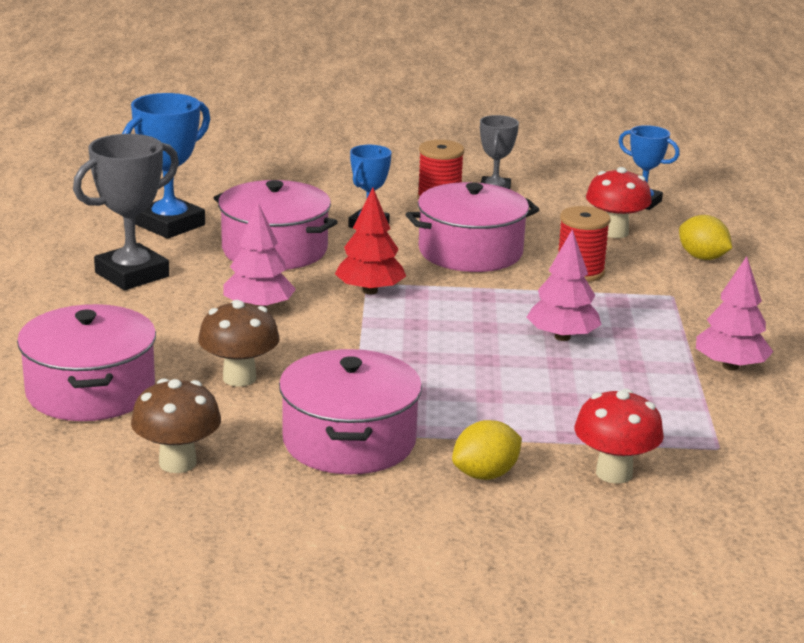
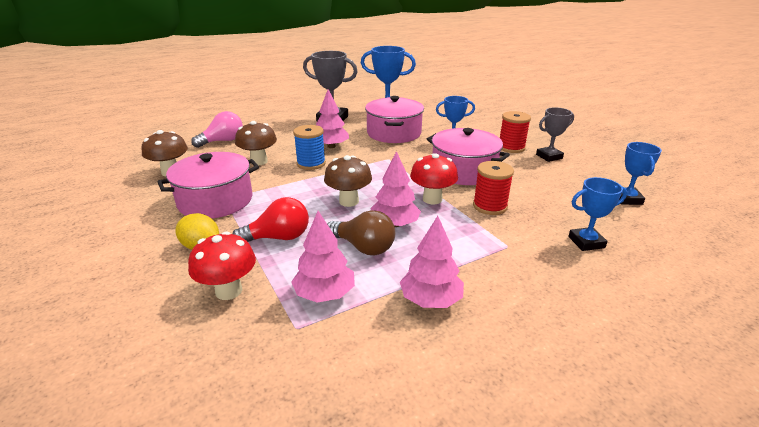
camera: 60 degrees right, 5 degrees up
pink pot [17,304,156,421] -> pink light bulb [191,111,243,148]
red tree [335,188,406,294] -> none
red mushroom [586,167,652,238] -> red mushroom moved to [410,153,458,204]
yellow lemon [679,215,732,260] -> blue trophy [568,177,627,251]
none -> red light bulb [232,197,309,242]
none -> pink tree [291,211,355,303]
none -> blue spool [293,125,326,170]
none -> brown mushroom [324,155,372,207]
none -> brown light bulb [327,210,395,255]

